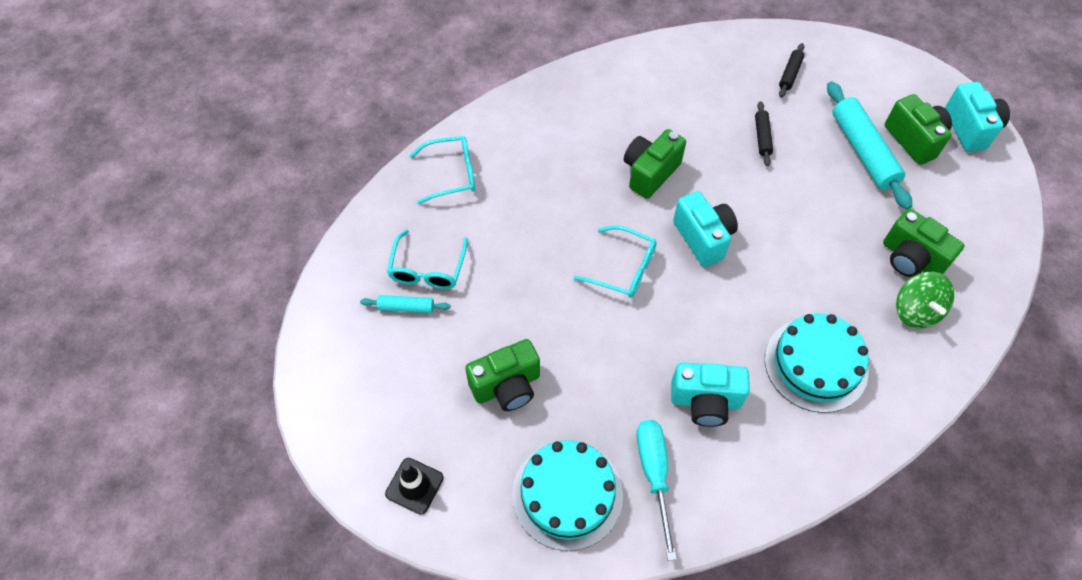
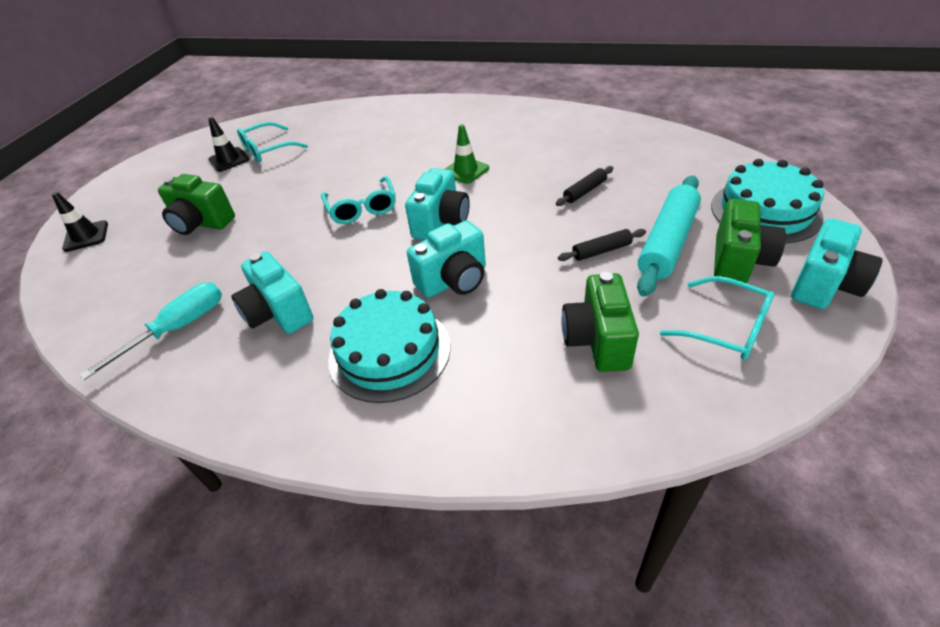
camera: 50 degrees right, 15 degrees down
turquoise rolling pin [360,295,451,313] -> black traffic cone [208,117,249,172]
turquoise glasses [409,136,475,204] -> turquoise glasses moved to [660,276,774,360]
turquoise cake [512,440,623,551] -> turquoise cake moved to [711,159,824,244]
green camera [624,129,686,199] -> green traffic cone [445,124,489,184]
black rolling pin [779,43,804,98] -> black rolling pin moved to [558,229,646,261]
green spinning top [896,272,954,328] -> none
none -> turquoise camera [407,220,486,298]

